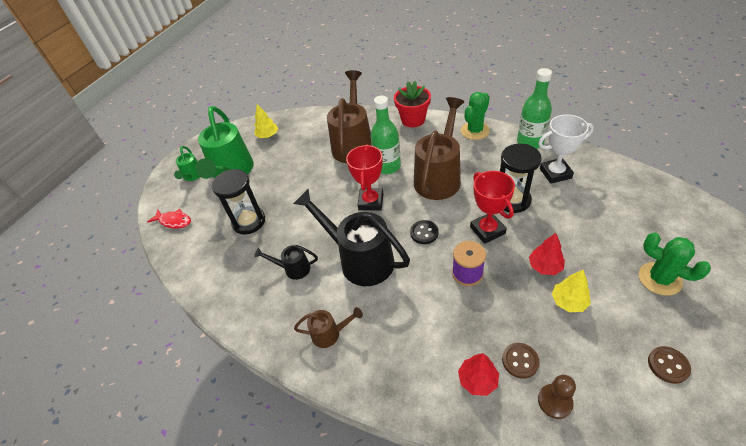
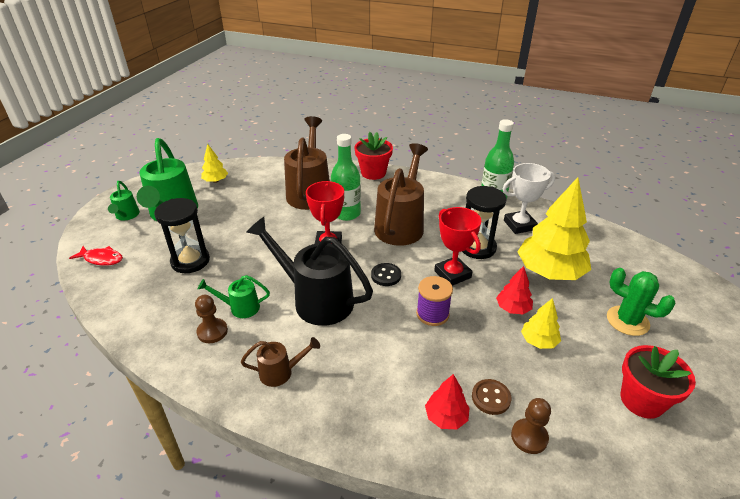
camera: 10 degrees left, 10 degrees down
black watering can [254,245,318,280] -> green watering can [198,275,270,318]
green cactus [461,92,490,140] -> none
brown button [648,346,691,384] -> red flower pot [621,345,696,419]
none -> brown pawn [195,295,228,343]
none -> yellow tree [517,177,591,280]

